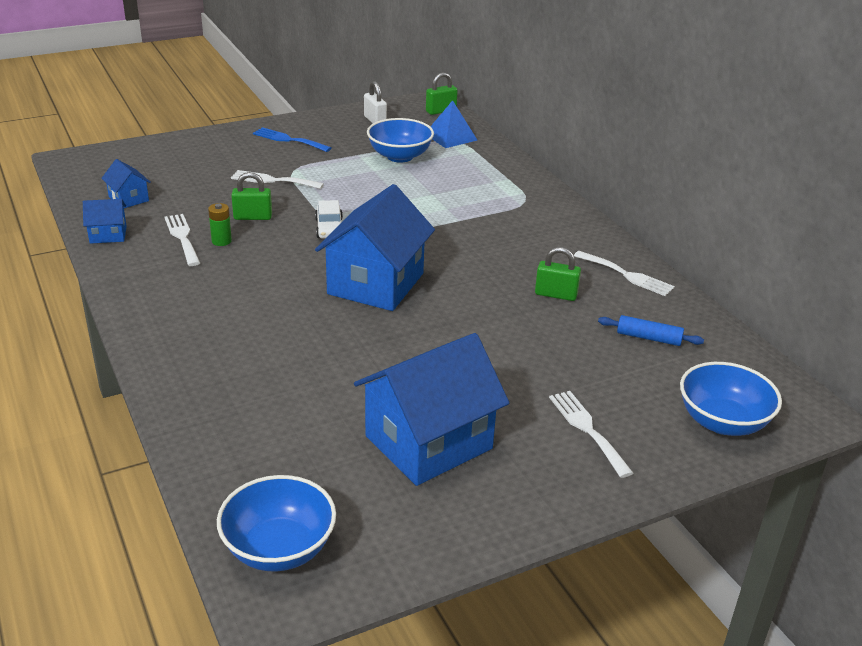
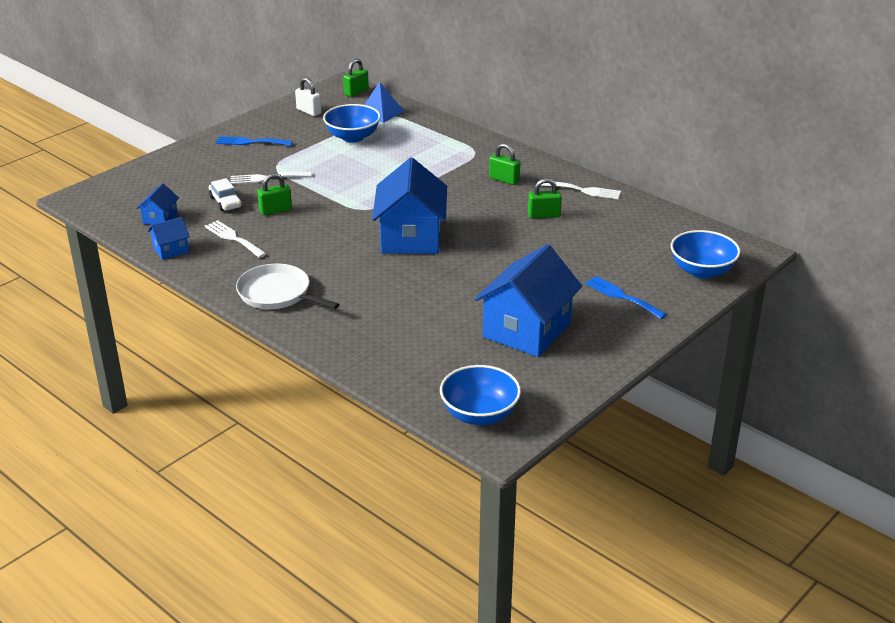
camera: 20 degrees left, 0 degrees up
blue house [101,159,151,208] -> blue house turned 75 degrees clockwise [137,183,179,225]
green battery [208,203,232,246] -> none
white car [315,200,343,239] -> white car moved to [209,178,242,211]
white fork [549,391,633,478] -> blue fork [585,276,667,319]
blue rolling pin [598,315,704,346] -> none
none -> white pan [236,264,339,309]
none -> green padlock [489,143,521,185]

